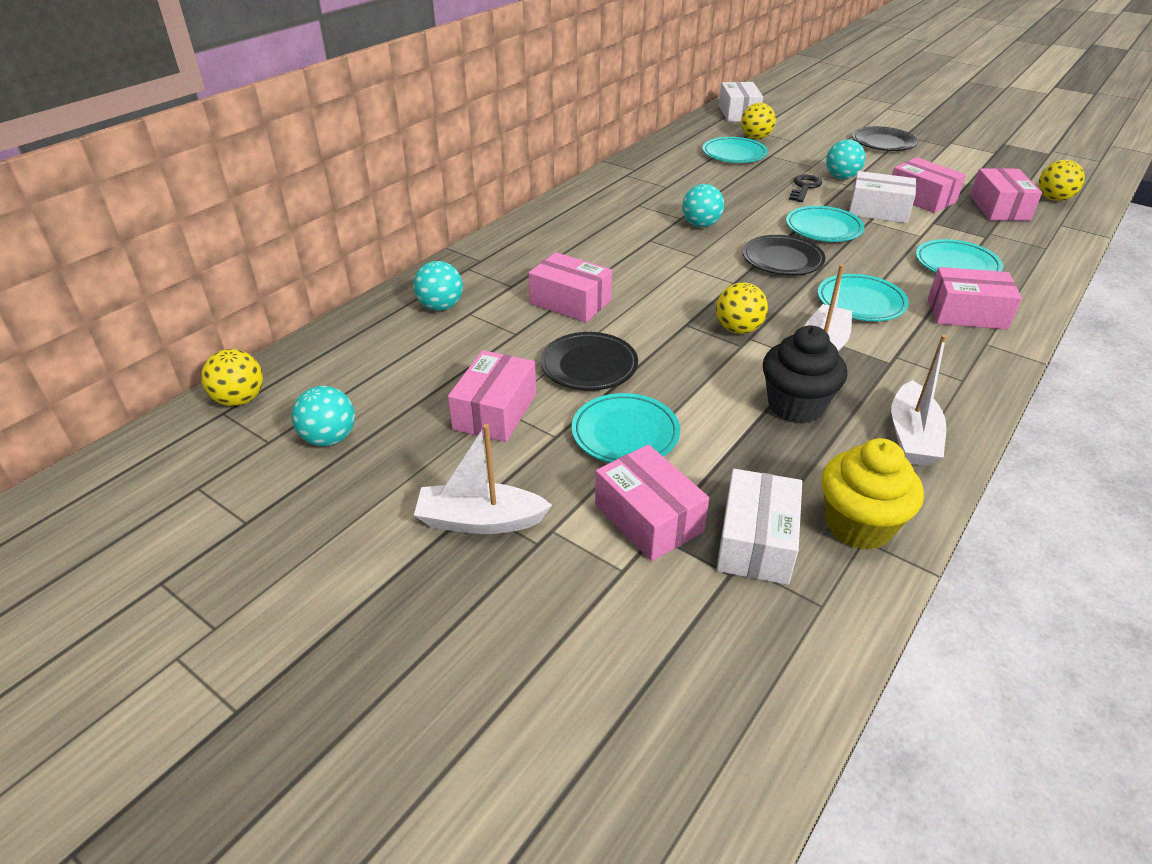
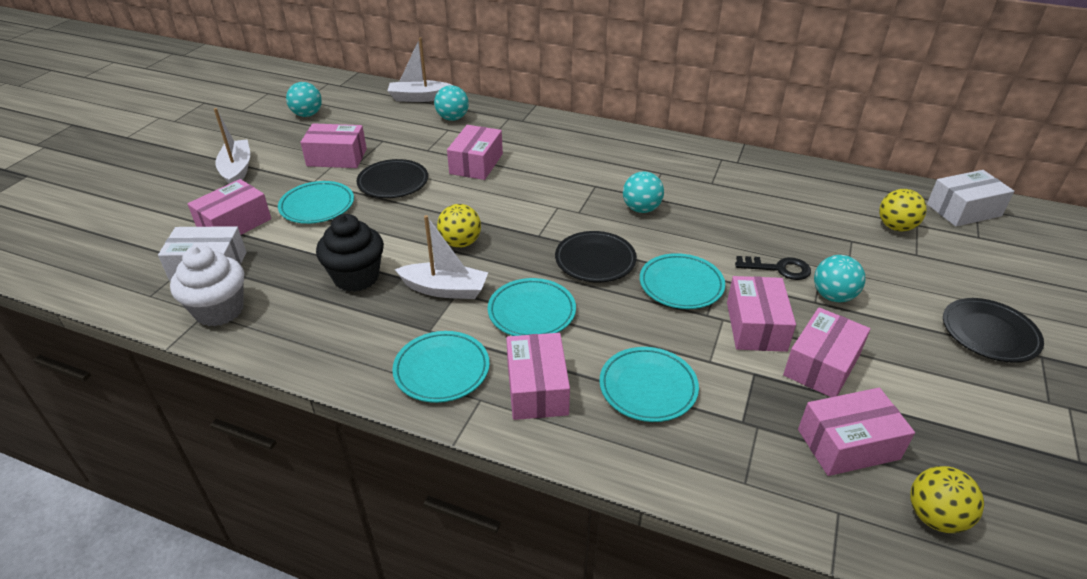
camera: 75 degrees right, 0 degrees up
yellow ball [201,349,263,406] -> none
turquoise plate [702,137,768,163] -> turquoise plate moved to [392,331,490,403]
yellow cupcake [822,438,924,550] -> white cupcake [170,245,244,327]
white box [849,171,916,223] -> pink box [727,276,796,352]
white boat [891,334,947,466] -> white boat moved to [388,37,454,102]

